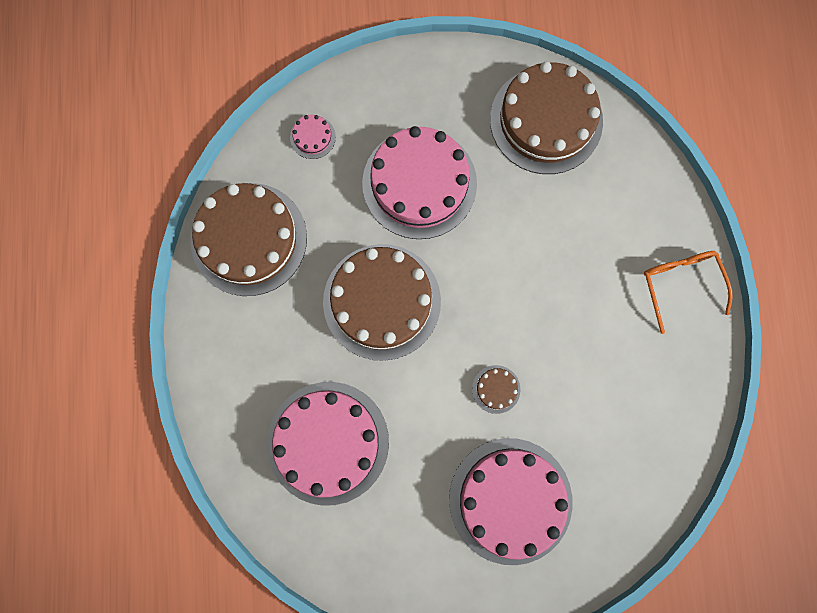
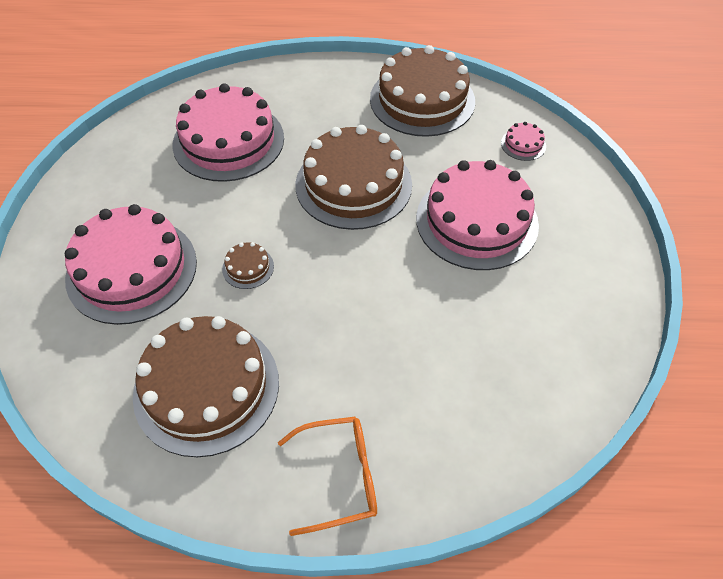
camera: 95 degrees right, 25 degrees down
brown cake [490,62,603,174] -> brown cake moved to [133,316,279,457]

